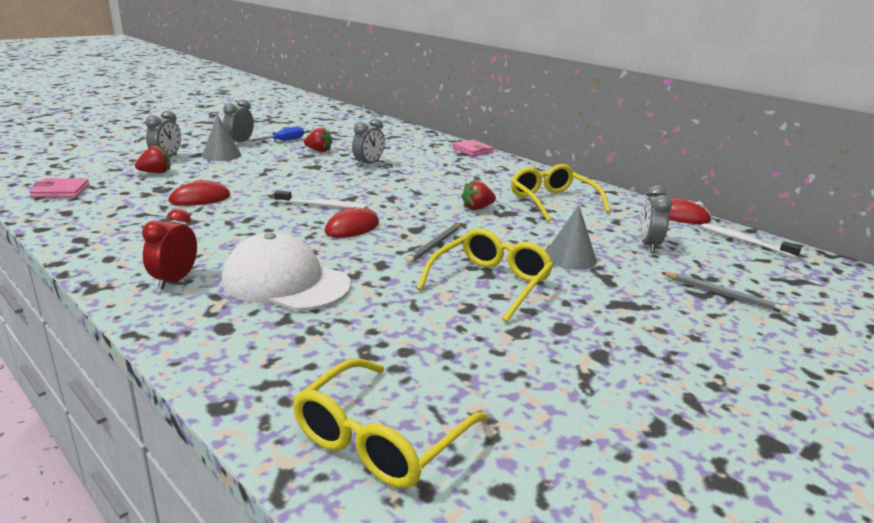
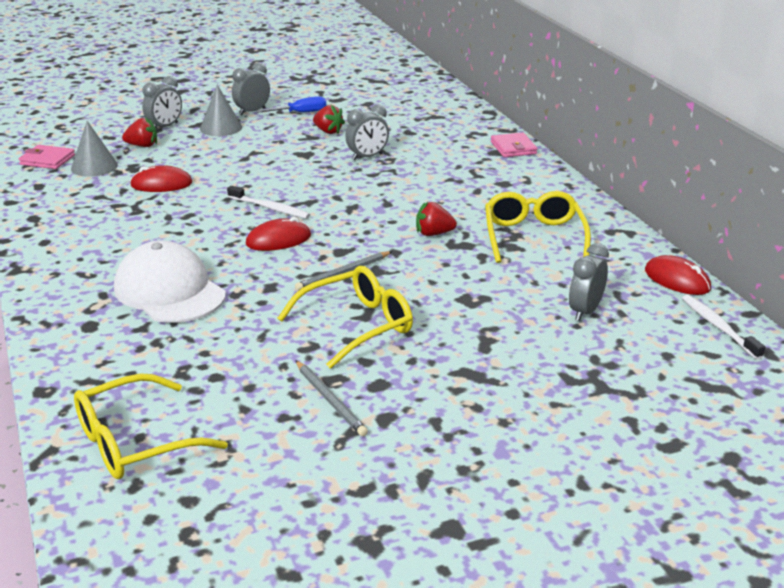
camera: 25 degrees right, 5 degrees up
red clock [142,209,197,290] -> none
grey cone [546,205,597,270] -> grey cone moved to [71,121,118,177]
grey pencil [661,272,789,314] -> grey pencil moved to [295,360,368,436]

